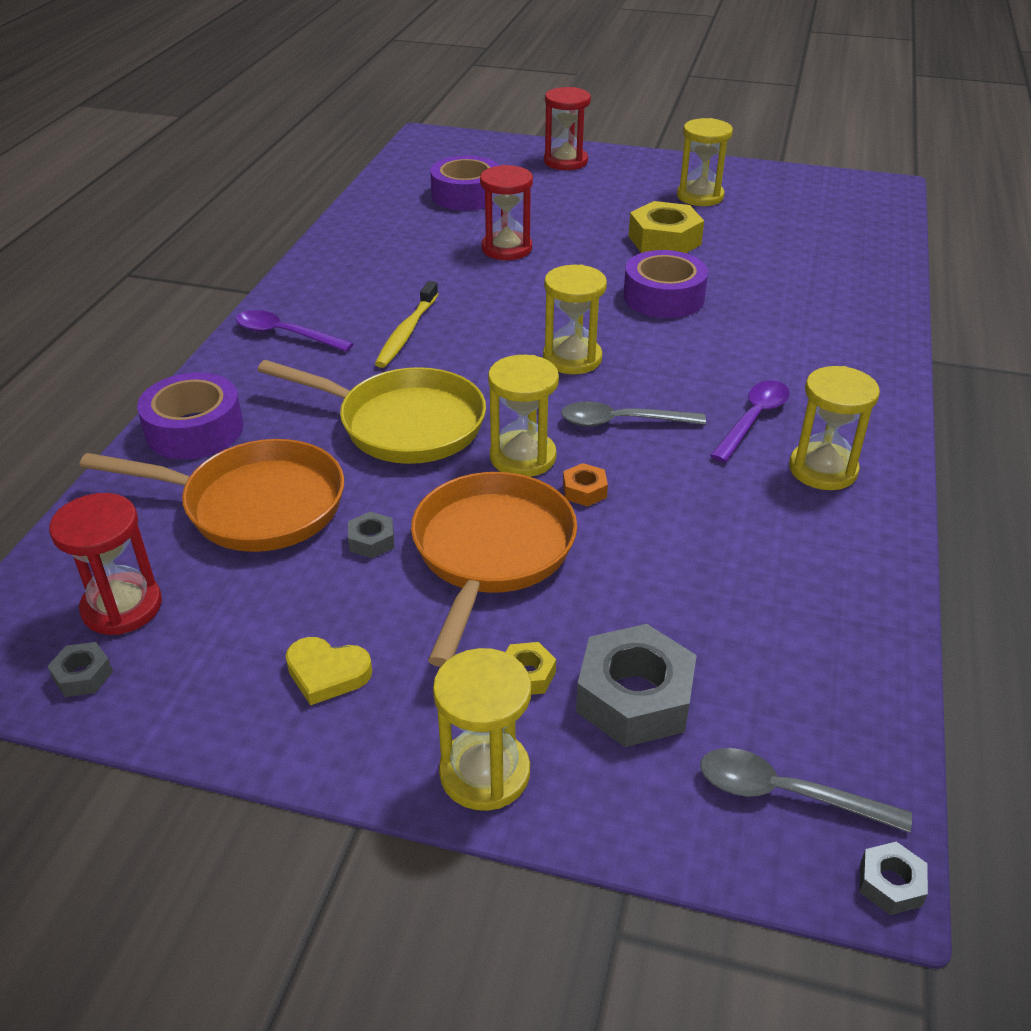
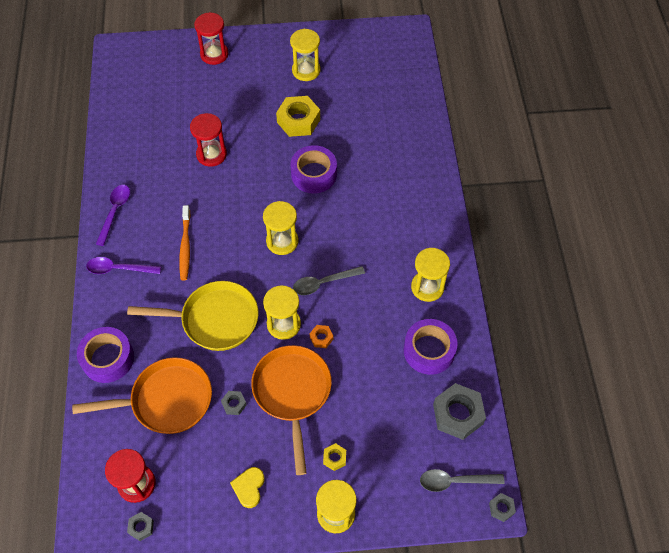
camera: 20 degrees left, 20 degrees up
yellow heart [286,637,372,705] -> yellow heart turned 105 degrees clockwise [230,467,265,508]
yellow toothbrush [375,281,438,368] -> orange toothbrush [179,205,191,280]
purple tape [430,155,499,211] -> purple tape moved to [404,319,458,375]
grey nut [576,624,697,747] -> grey nut moved to [433,383,486,440]
purple spoon [710,381,790,462] -> purple spoon moved to [96,185,130,246]

